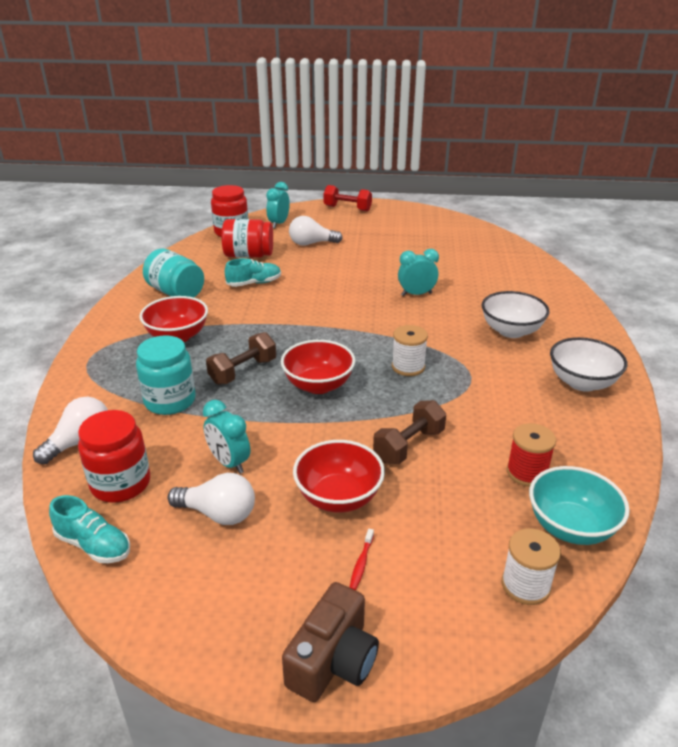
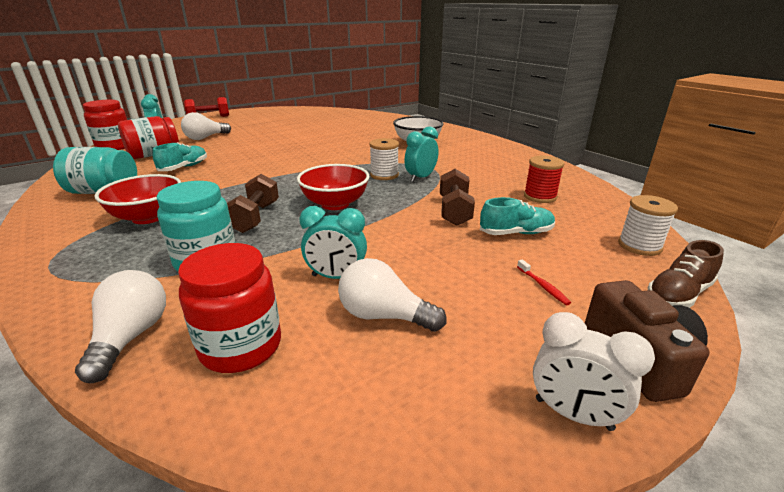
camera: 40 degrees left, 5 degrees down
turquoise shoe [49,495,130,563] -> turquoise shoe moved to [480,197,555,235]
white light bulb [168,473,255,525] -> white light bulb turned 135 degrees counterclockwise [338,258,446,332]
red bowl [293,440,385,513] -> none
turquoise clock [398,249,439,296] -> turquoise clock moved to [404,126,438,182]
turquoise bowl [529,466,630,545] -> none
white bowl [550,337,627,392] -> none
none -> white clock [533,312,655,431]
none -> brown shoe [648,240,724,308]

